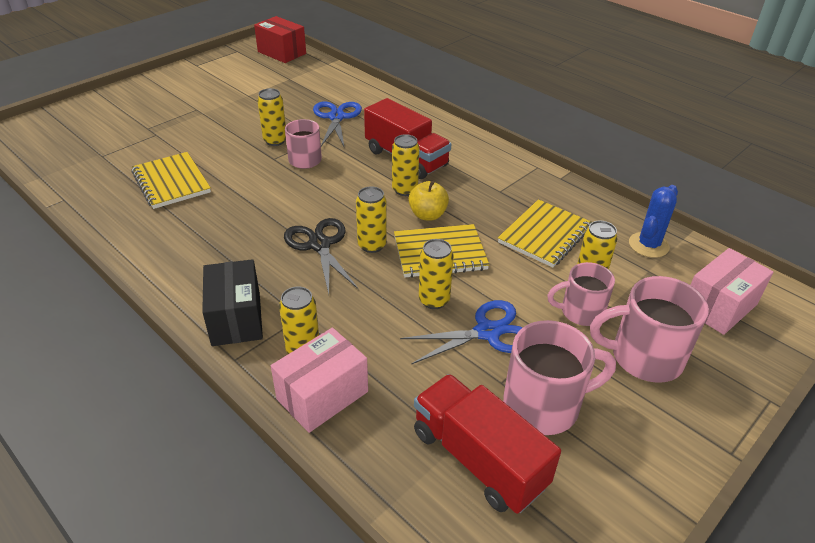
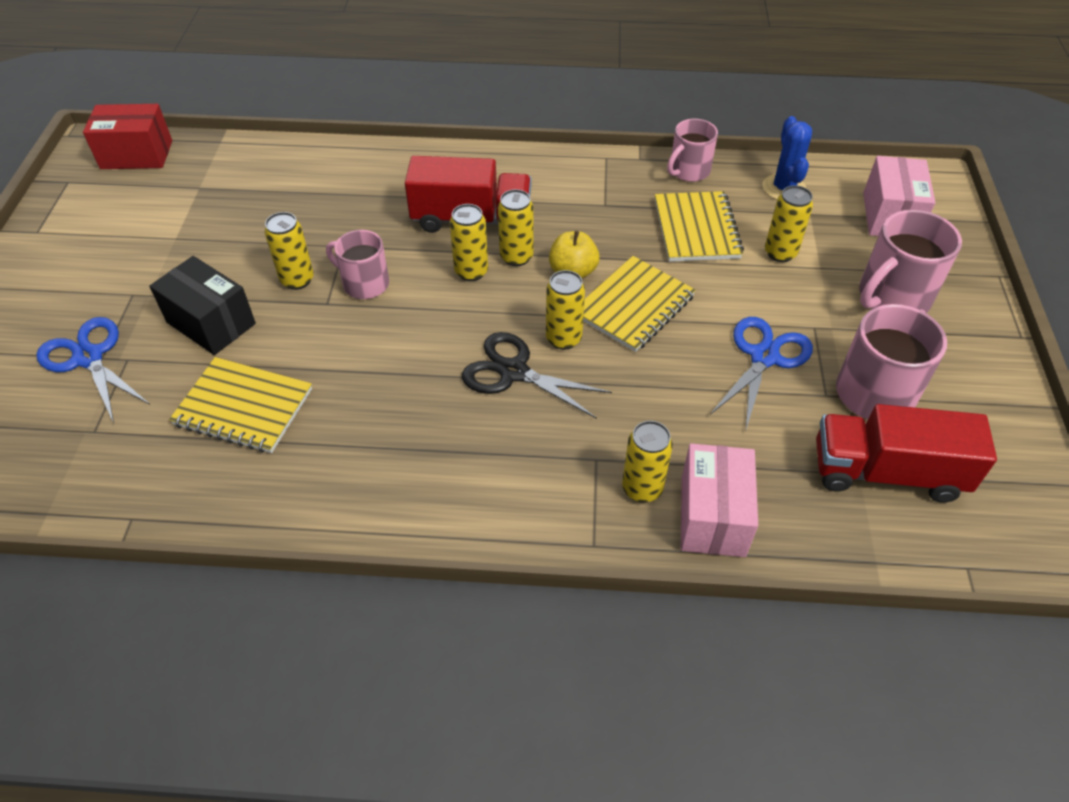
camera: 40 degrees left, 10 degrees up
black box [202,259,263,346] -> black box moved to [149,256,256,355]
blue scissors [313,102,362,148] -> blue scissors moved to [36,317,150,423]
yellow can [419,239,454,309] -> yellow can moved to [450,204,488,281]
pink mug [547,262,615,326] -> pink mug moved to [667,119,718,182]

